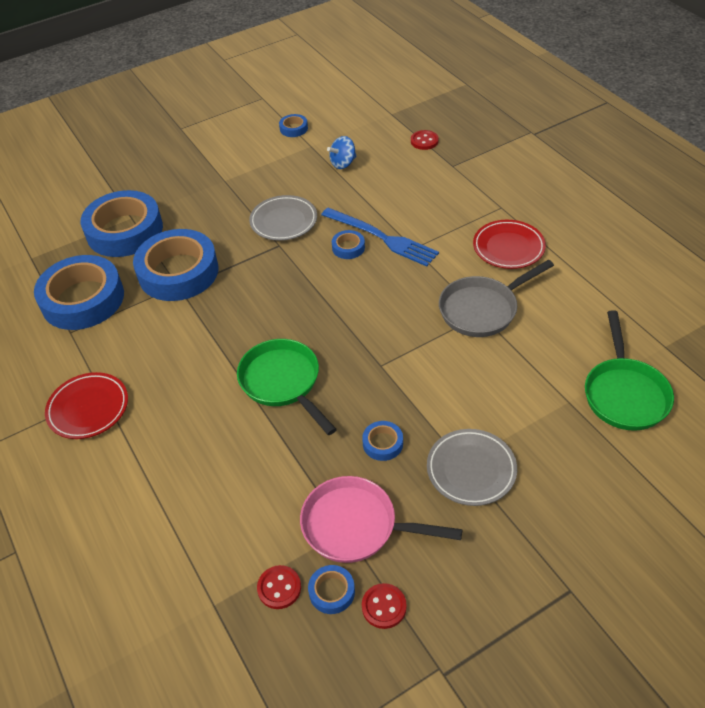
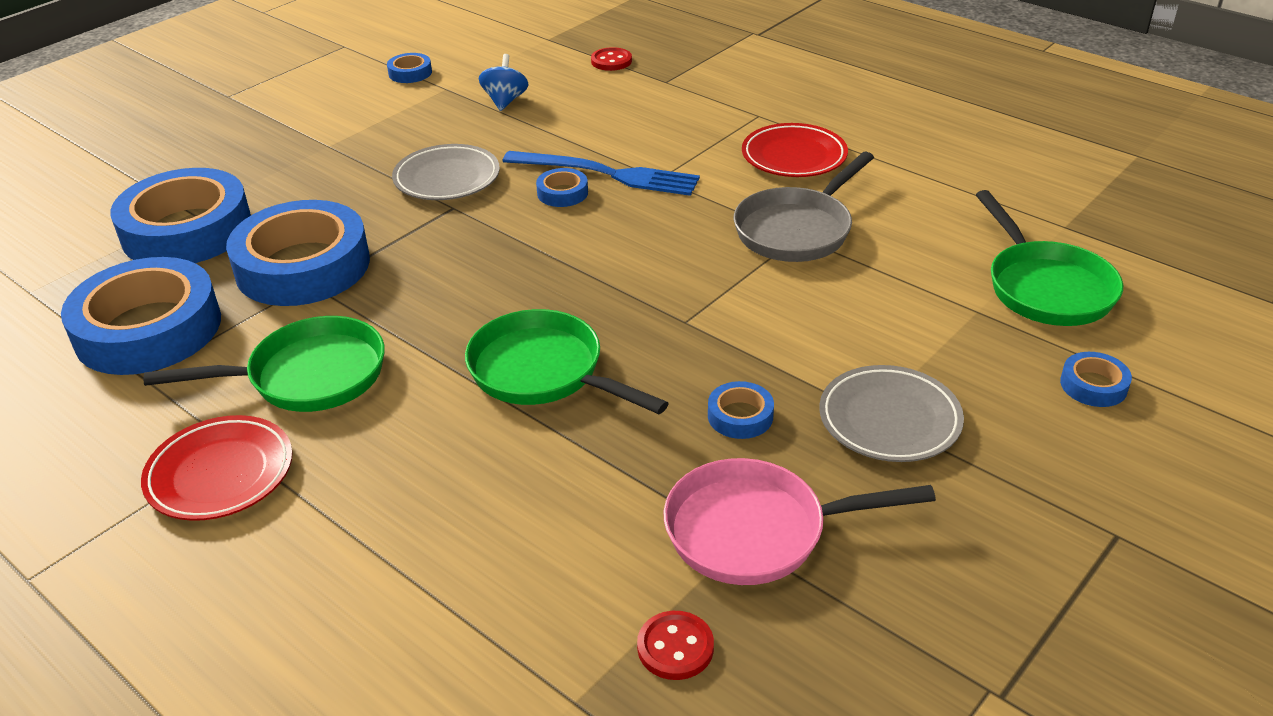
camera: 20 degrees left, 10 degrees down
blue tape [308,565,355,614] -> blue tape moved to [1060,352,1132,407]
blue spinning top [327,136,356,169] -> blue spinning top turned 150 degrees clockwise [479,54,528,111]
red button [362,583,407,629] -> none
none -> green pan [144,316,385,412]

